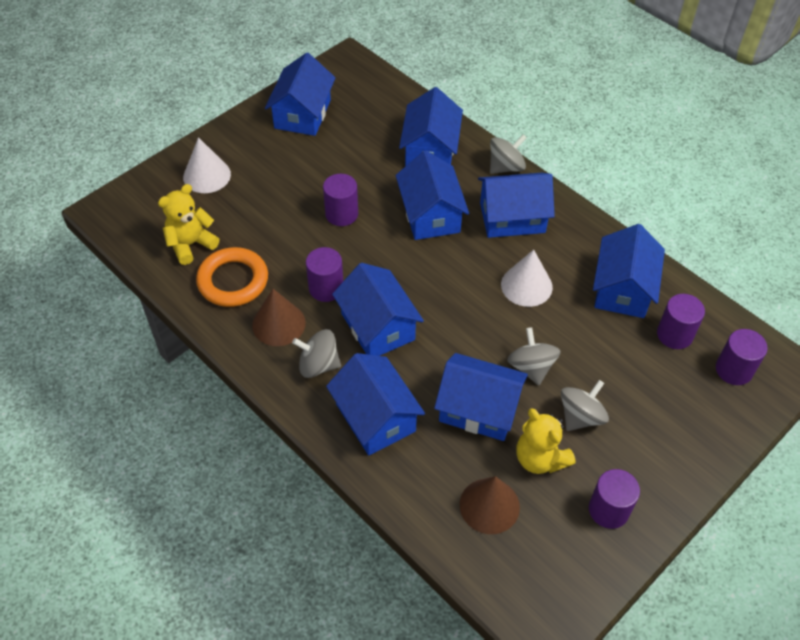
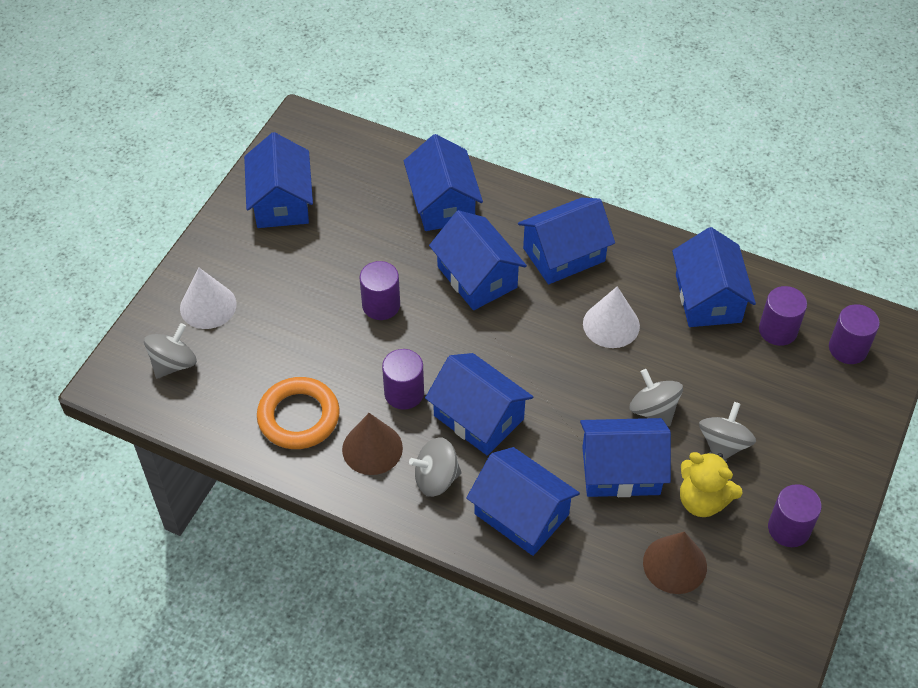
camera: 20 degrees left, 0 degrees up
yellow teddy bear [158,184,219,265] -> none
grey spinning top [490,134,527,174] -> grey spinning top moved to [144,323,197,379]

